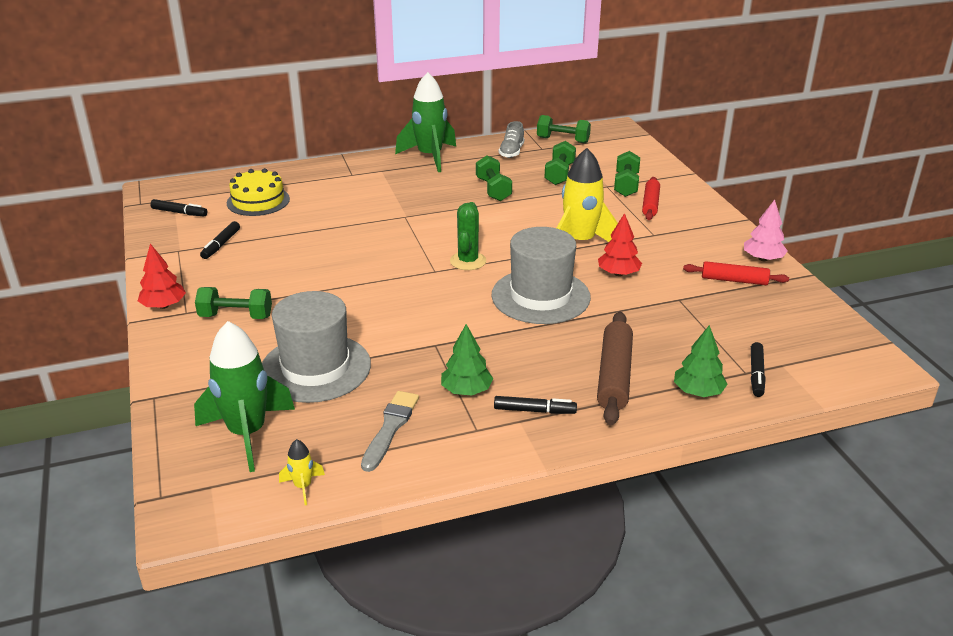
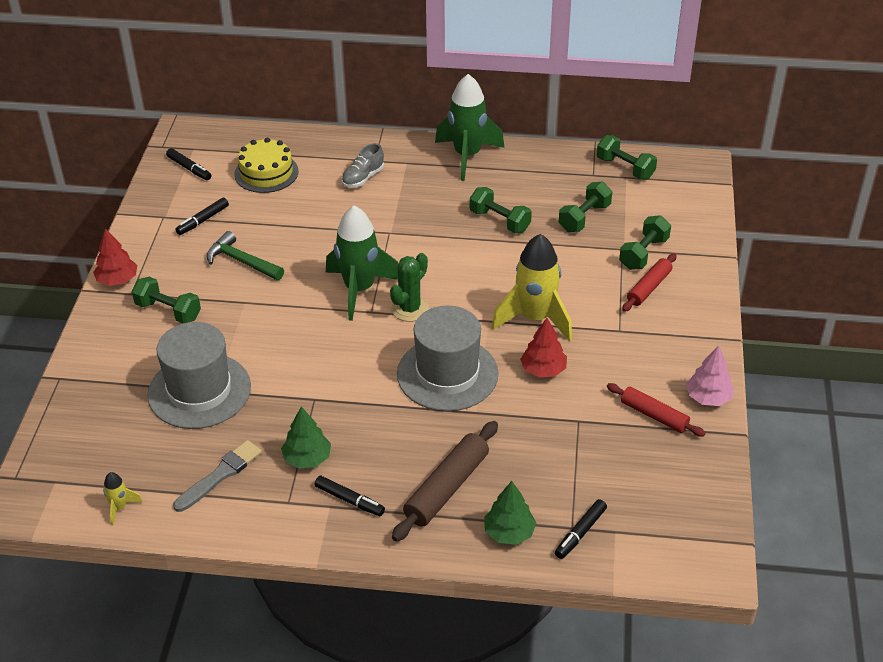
camera: 25 degrees right, 10 degrees up
green rocket [194,321,295,472] -> green rocket moved to [326,206,399,321]
green dumbbell [476,155,512,201] -> green dumbbell turned 60 degrees counterclockwise [470,187,532,233]
grey shoe [499,121,524,158] -> grey shoe moved to [342,143,384,188]
none -> green hammer [207,231,284,280]

